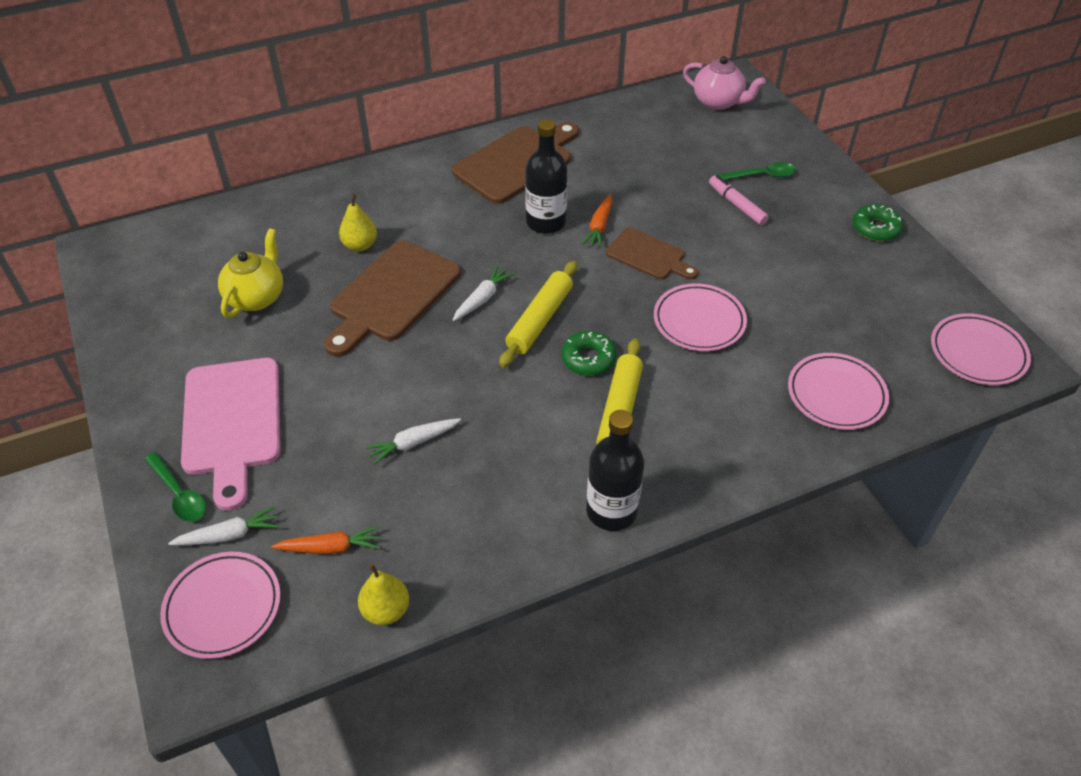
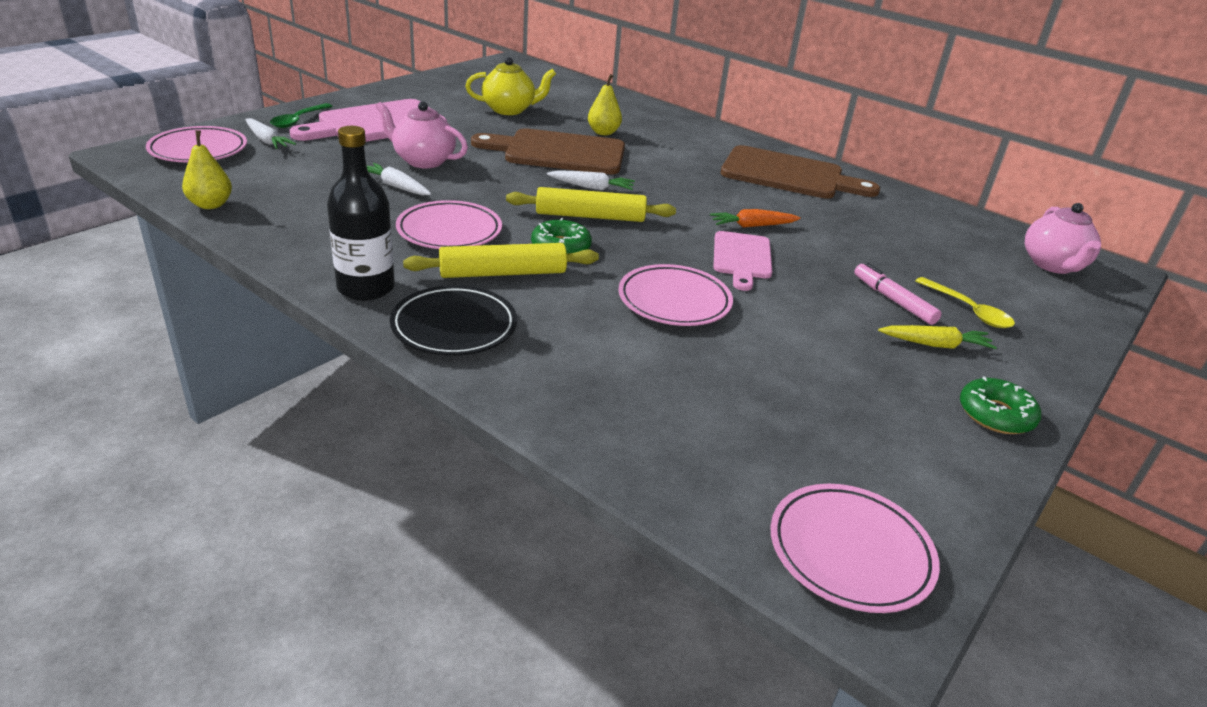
camera: 60 degrees right, 15 degrees down
orange carrot [271,526,380,554] -> none
black bottle [525,119,567,234] -> none
brown cutting board [606,228,698,279] -> pink cutting board [713,231,772,291]
pink marker [709,175,769,225] -> pink marker turned 60 degrees counterclockwise [854,263,942,325]
green spoon [716,162,796,180] -> yellow spoon [915,277,1015,328]
pink plate [788,353,889,430] -> pink plate moved to [396,200,502,249]
none -> pink teapot [375,101,468,168]
none -> black plate [390,285,517,356]
none -> yellow carrot [878,325,997,349]

